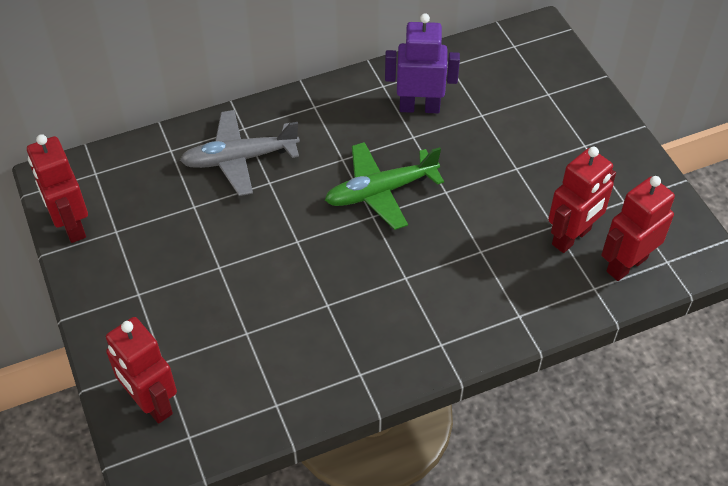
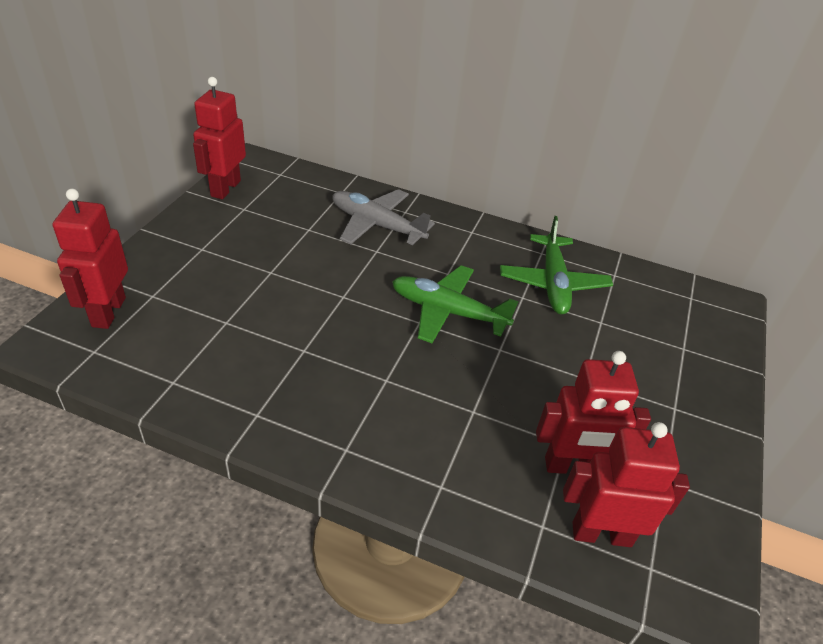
camera: 40 degrees right, 10 degrees down
purple robot [385,13,460,113] -> green plane [500,216,613,314]

